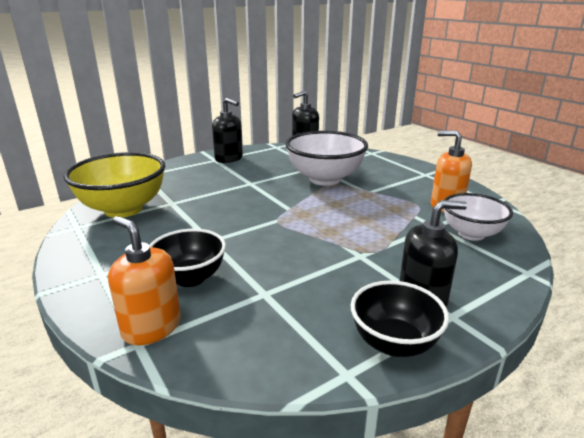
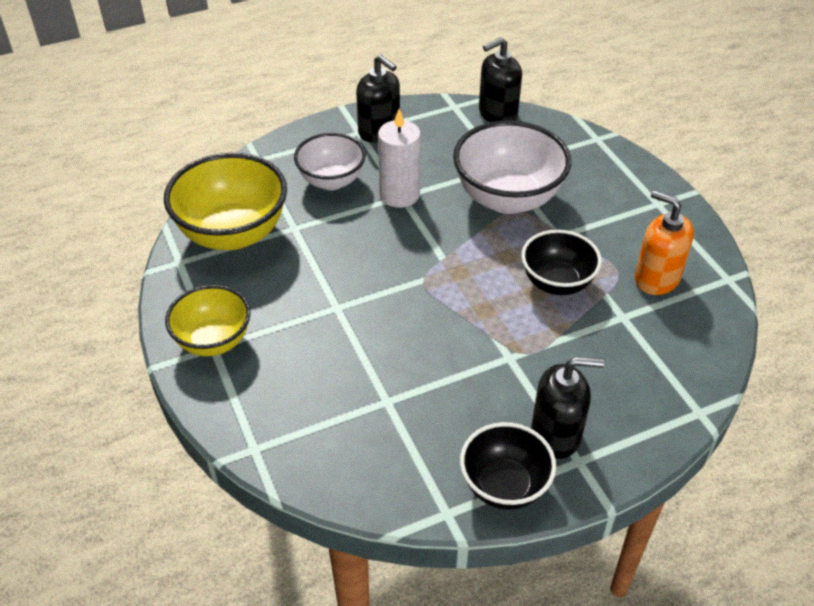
camera: 10 degrees right, 20 degrees up
orange soap dispenser [108,216,181,345] -> none
black bowl [149,229,226,287] -> black bowl moved to [521,230,602,295]
white bowl [444,193,513,241] -> white bowl moved to [294,133,366,190]
none -> yellow bowl [165,285,251,356]
none -> white candle [378,109,421,208]

